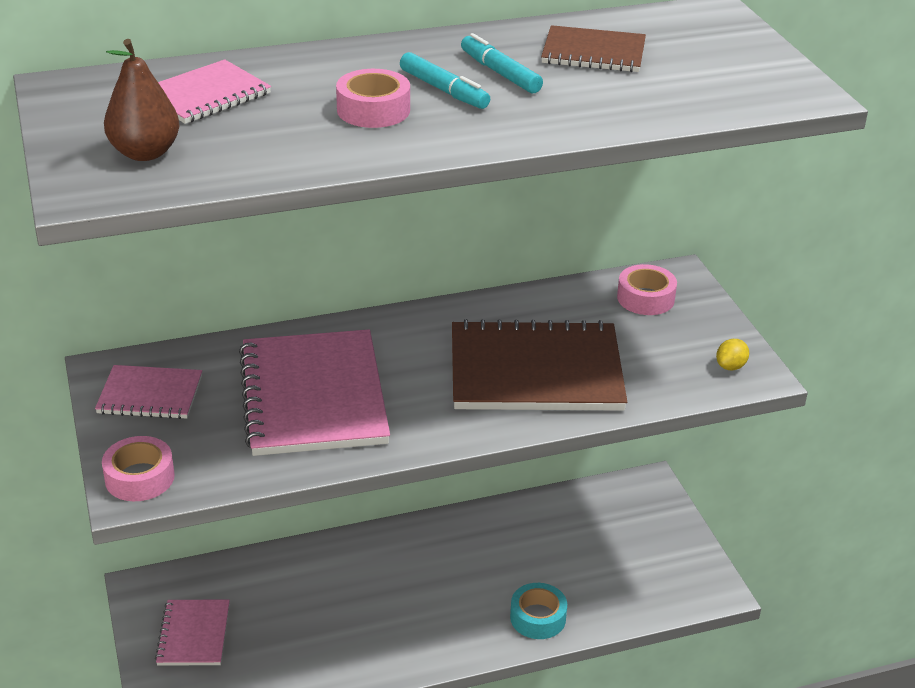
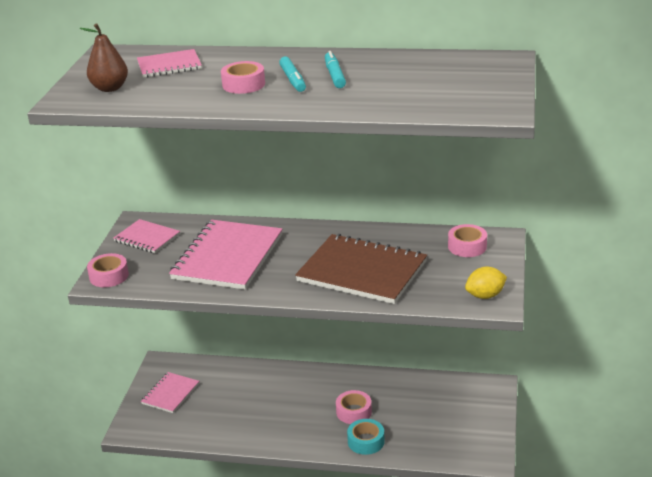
camera: 30 degrees right, 5 degrees down
brown notebook [541,25,646,72] -> none
yellow lemon [716,339,749,370] -> yellow lemon [465,267,507,299], size x1.54
none -> pink tape [336,390,372,424]

